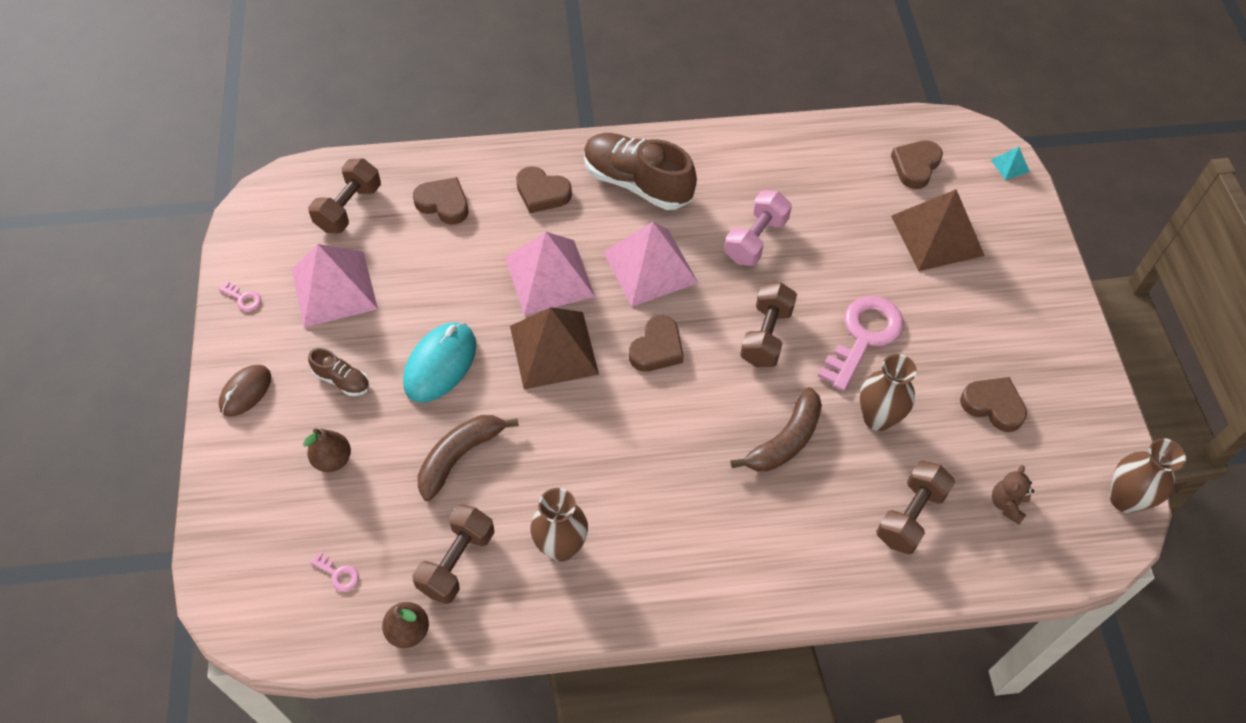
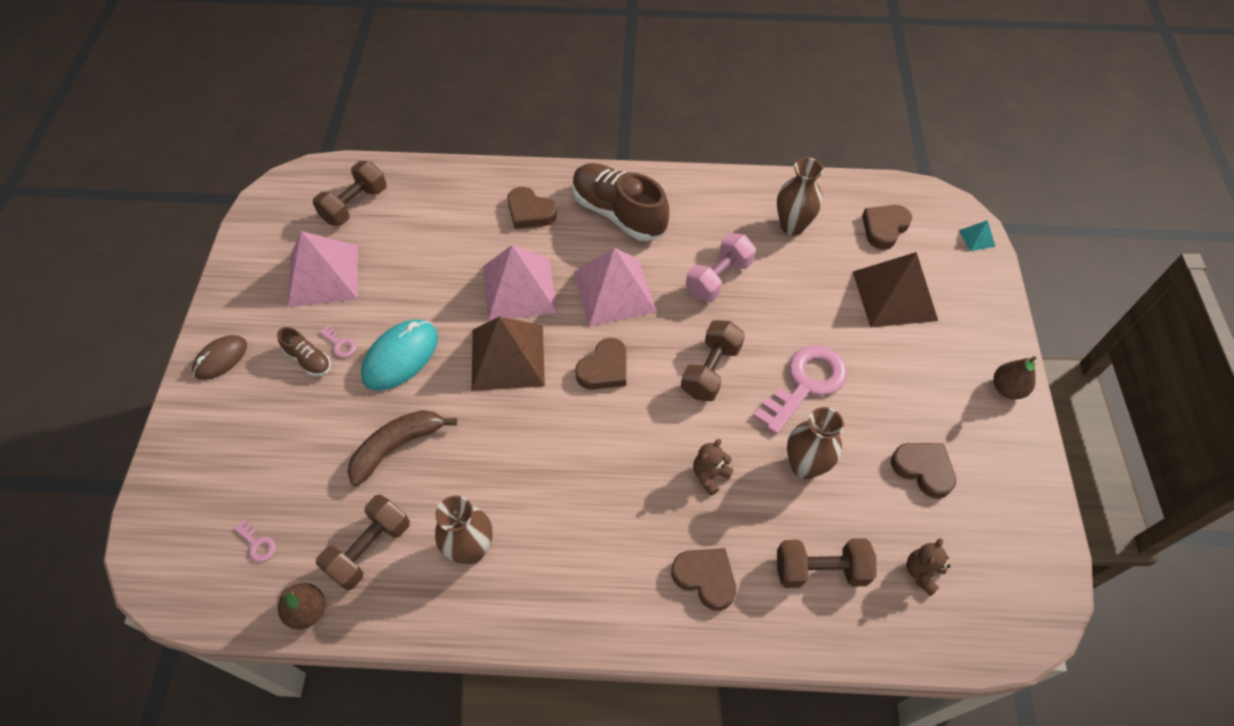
camera: 10 degrees right, 0 degrees up
pink key [219,281,261,311] -> pink key moved to [319,325,356,358]
brown pear [303,428,351,472] -> brown pear moved to [993,356,1036,399]
brown heart [413,177,469,225] -> brown heart moved to [671,548,736,611]
brown banana [731,387,822,471] -> brown teddy bear [693,439,734,496]
brown dumbbell [876,461,955,555] -> brown dumbbell turned 45 degrees clockwise [777,538,877,588]
brown vase [1110,438,1186,513] -> brown vase moved to [777,158,823,235]

